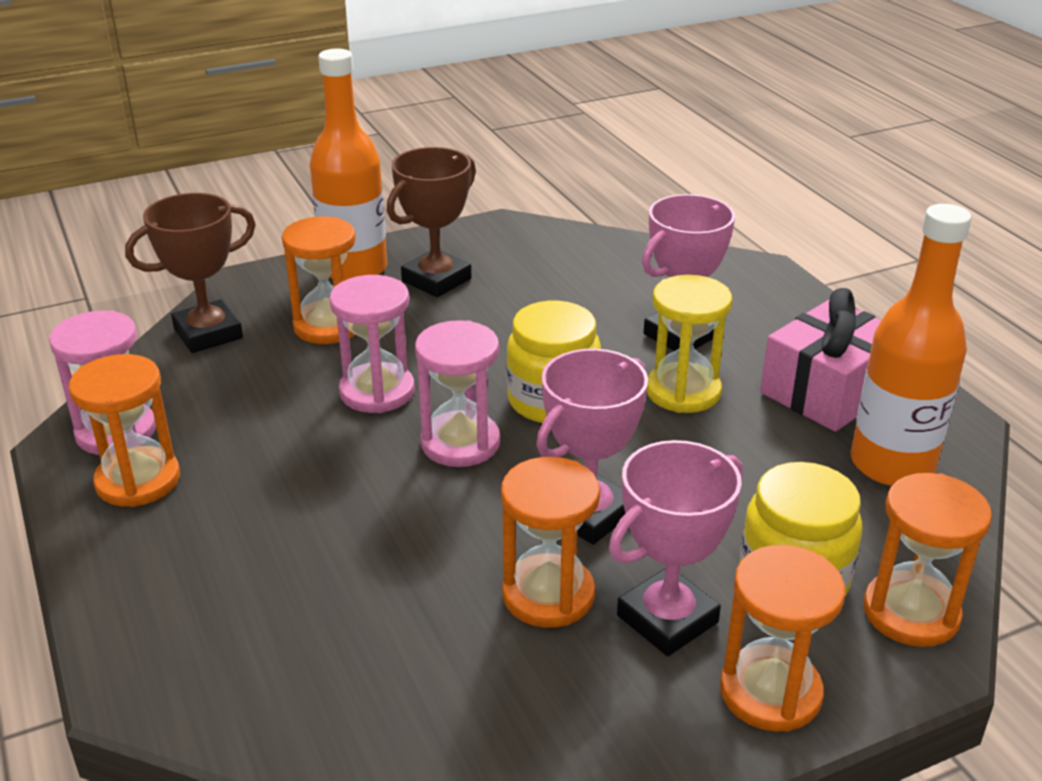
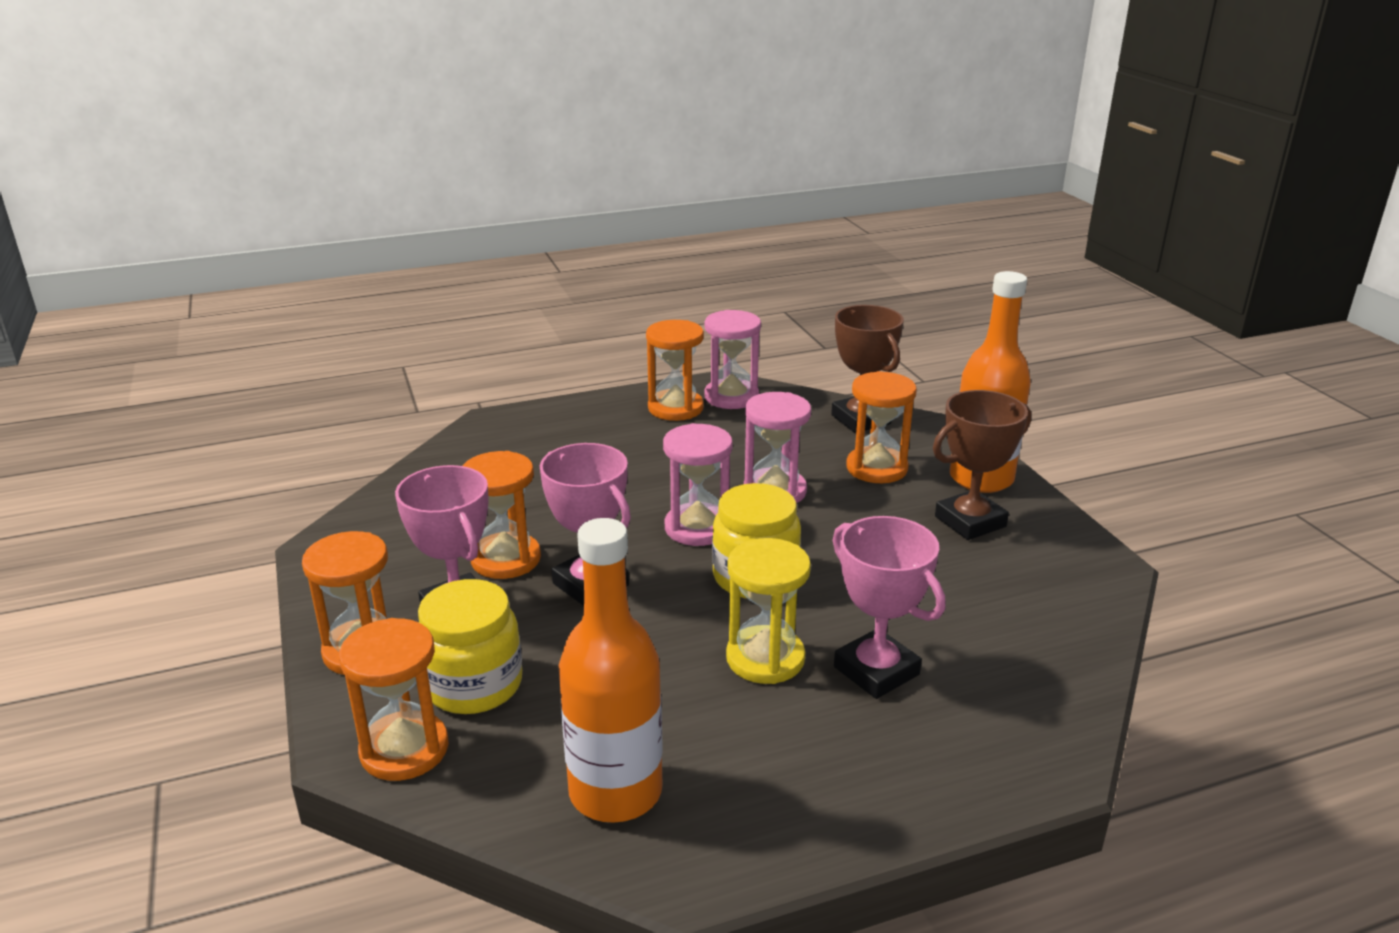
camera: 95 degrees right, 5 degrees down
brown trophy [387,147,476,297] -> brown trophy turned 75 degrees counterclockwise [933,390,1031,540]
pink gift [760,288,881,432] -> none

